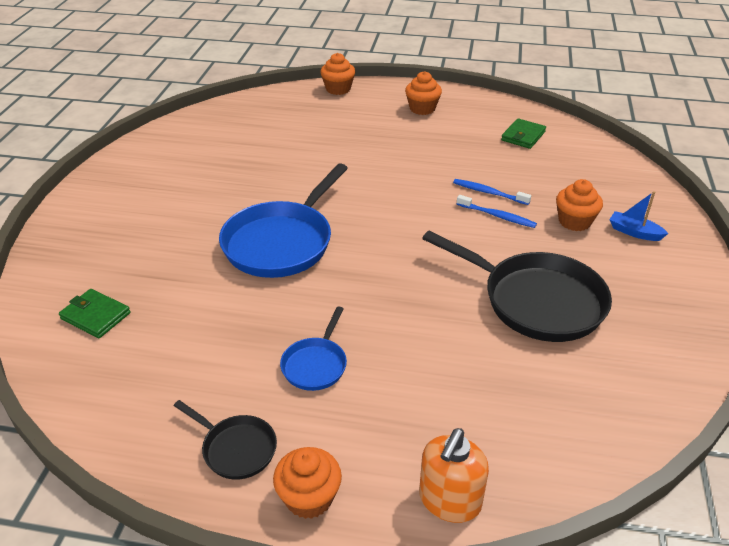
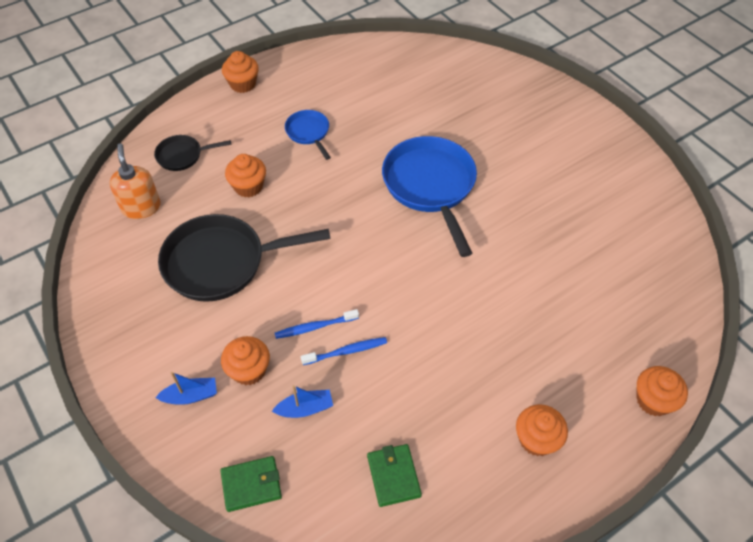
camera: 135 degrees right, 15 degrees up
green wallet [59,289,131,338] -> green wallet moved to [220,456,282,512]
black pan [174,400,277,479] -> black pan moved to [154,135,231,171]
orange soap dispenser [419,428,489,523] -> orange soap dispenser moved to [110,144,161,219]
none -> orange cupcake [225,154,266,197]
none -> blue boat [272,385,333,418]

